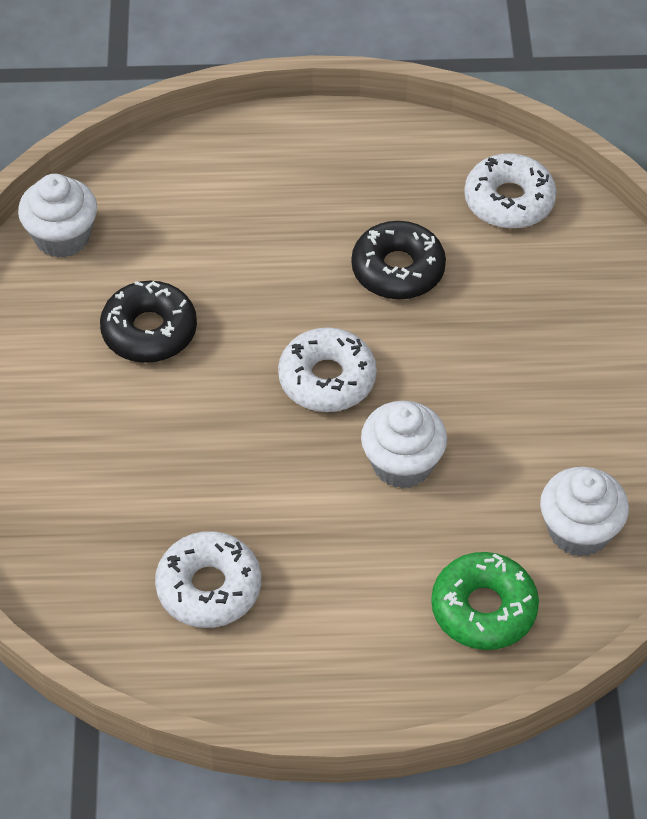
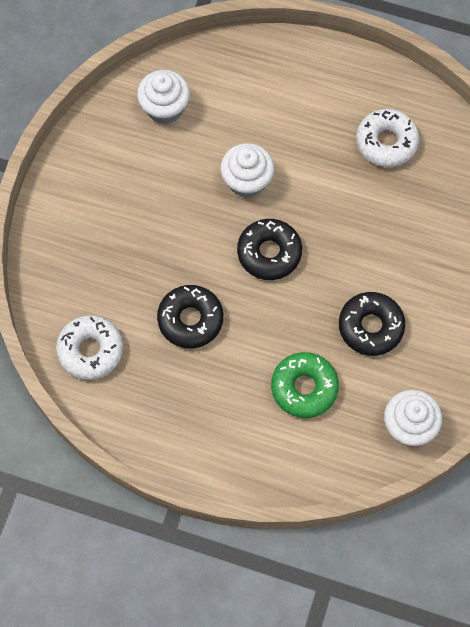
camera: 160 degrees left, 15 degrees up
white donut [278,327,377,412] -> black donut [237,219,302,280]
green donut [431,552,539,650] -> green donut moved to [271,352,339,418]

